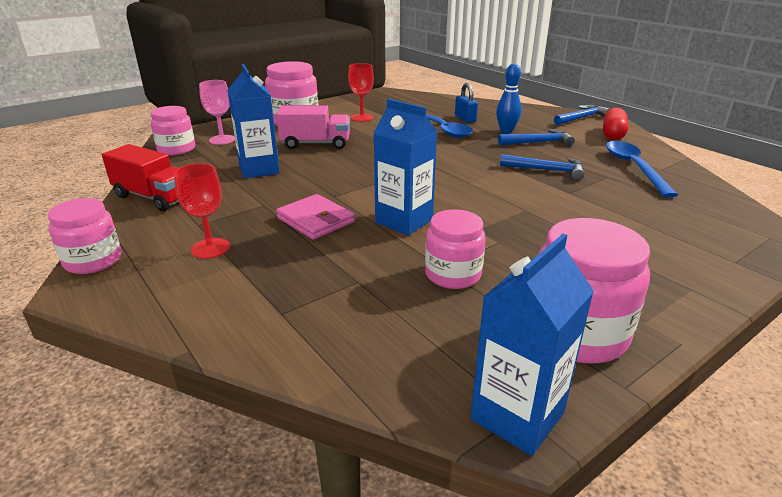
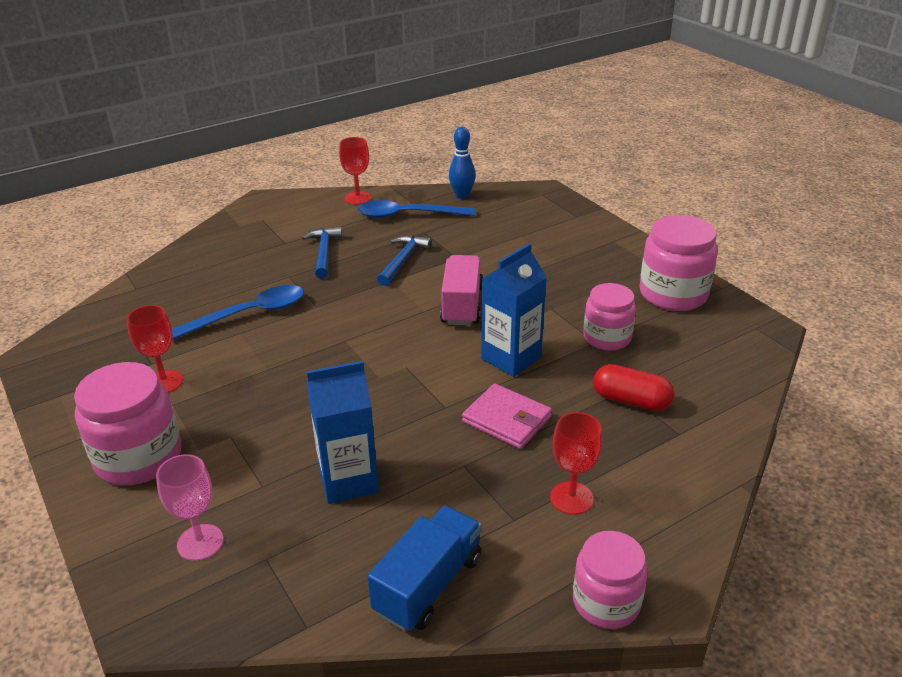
camera: 85 degrees left, 5 degrees up
red truck [102,144,179,211] -> blue truck [367,506,482,632]
pink jar [150,106,195,155] -> none
pink truck [276,105,350,149] -> pink truck moved to [440,255,483,326]
pink wallet [276,194,355,240] -> pink wallet turned 75 degrees clockwise [462,384,552,449]
blue padlock [455,83,478,123] -> none
blue carton [470,234,594,456] -> none
blue bowling pin [496,64,521,134] -> blue bowling pin moved to [449,127,476,199]
blue hammer [554,105,610,125] -> none
red capsule [603,107,628,140] -> red capsule moved to [593,364,674,411]
none -> red goblet [339,137,371,205]

